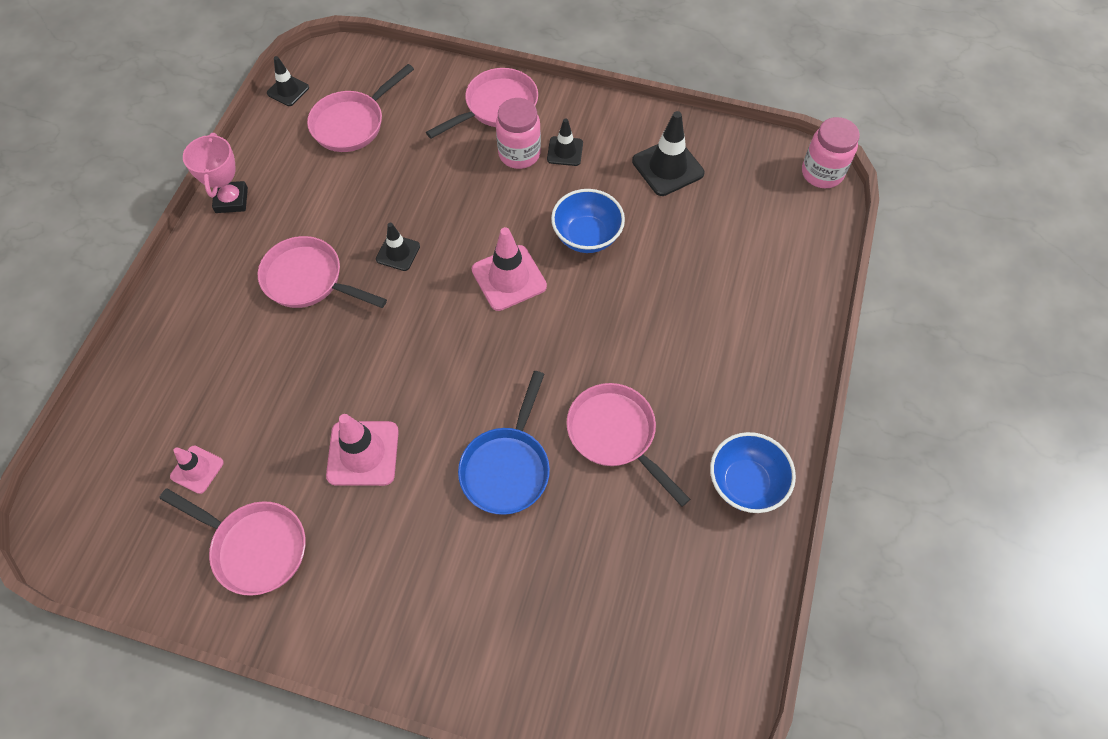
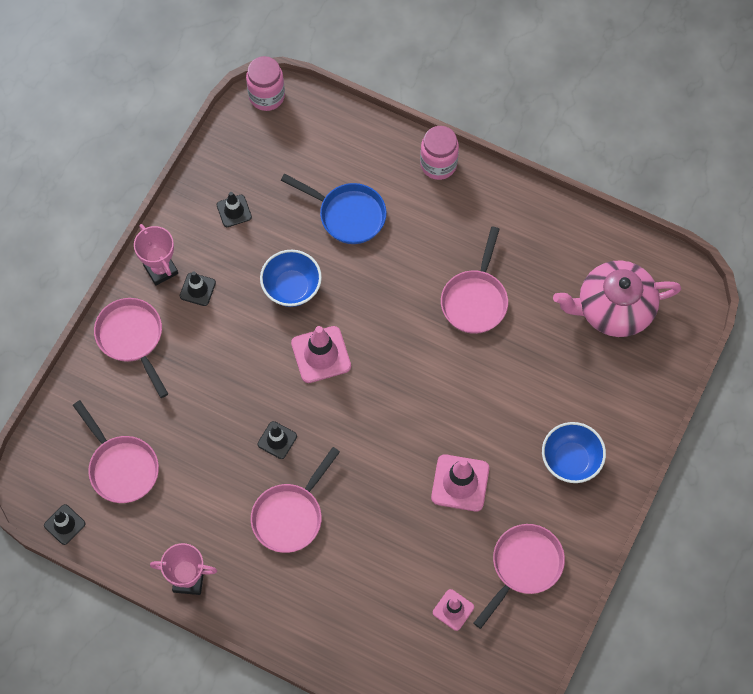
camera: 80 degrees left, 5 degrees up
blue pan [458,371,550,515] -> blue pan moved to [281,174,387,244]
pink jar [496,98,541,169] -> pink jar moved to [420,126,459,180]
pink pan [567,383,690,507] -> pink pan turned 45 degrees counterclockwise [441,227,508,334]
black traffic cone [632,111,704,196] -> black traffic cone [216,192,252,227], size x0.60
blue bowl [710,432,796,513] -> blue bowl moved to [542,422,606,483]
none -> pink trophy [134,224,178,286]
none -> pink teapot [553,261,681,337]

